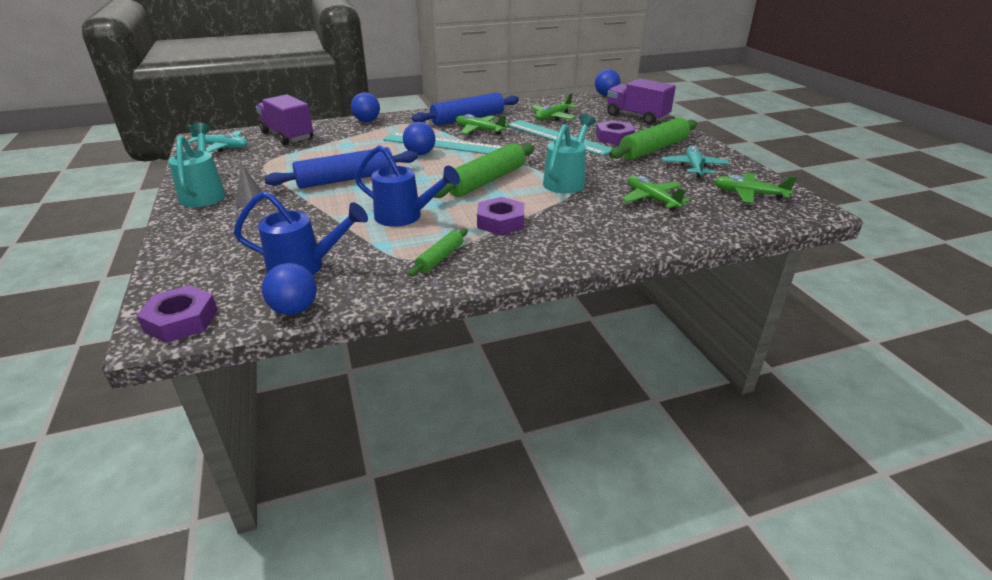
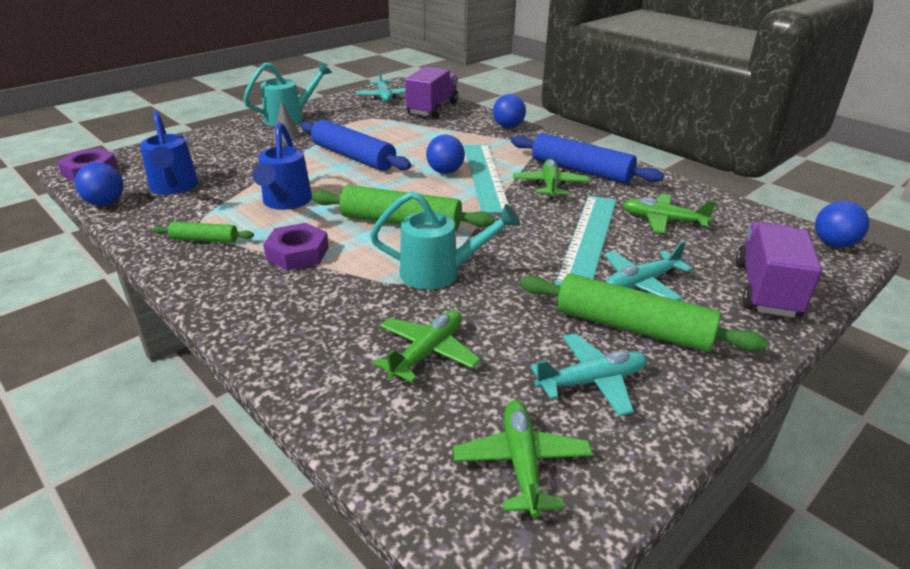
camera: 65 degrees right, 0 degrees up
purple nut [596,120,635,145] -> turquoise plane [604,241,692,300]

